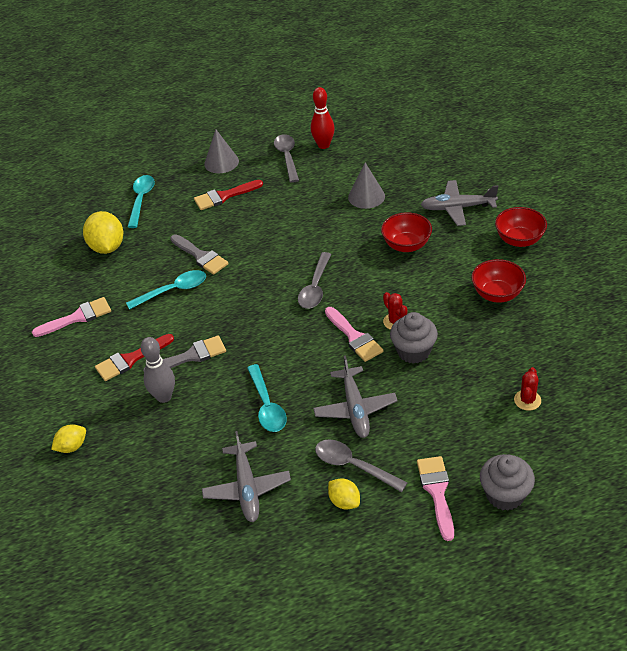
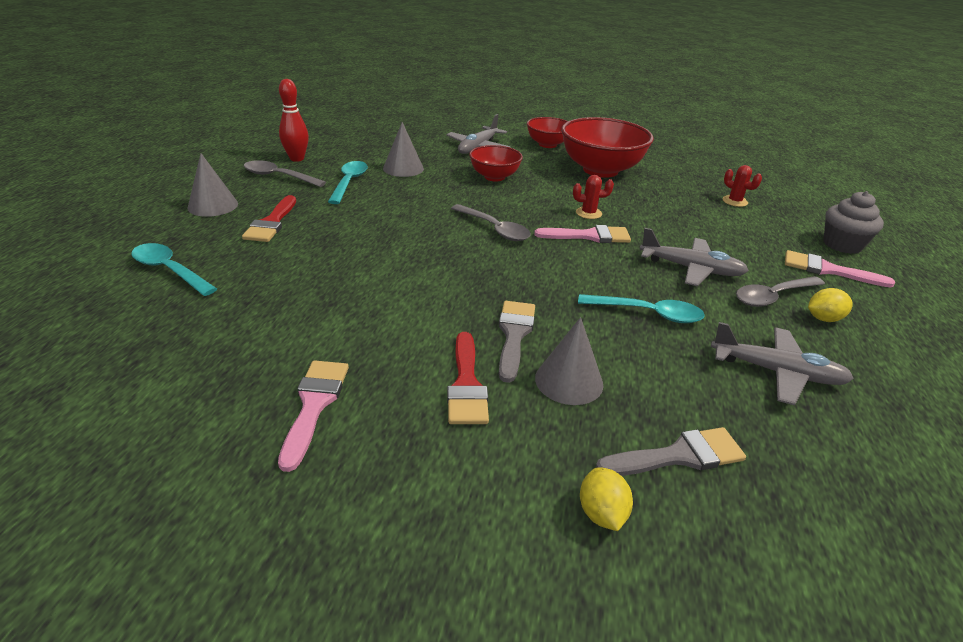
camera: 65 degrees left, 10 degrees down
yellow lemon [83,211,123,254] -> none
turquoise spoon [126,270,206,310] -> turquoise spoon moved to [328,161,368,204]
grey bowling pin [141,337,175,403] -> grey cone [535,317,603,405]
grey brush [170,234,229,275] -> grey brush moved to [596,427,746,476]
grey cupcake [390,312,438,364] -> none
red bowl [471,259,526,303] -> red bowl [561,117,654,178], size x1.76

